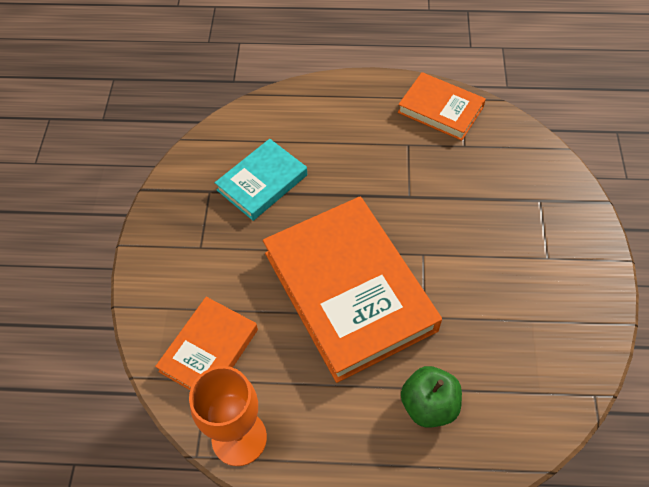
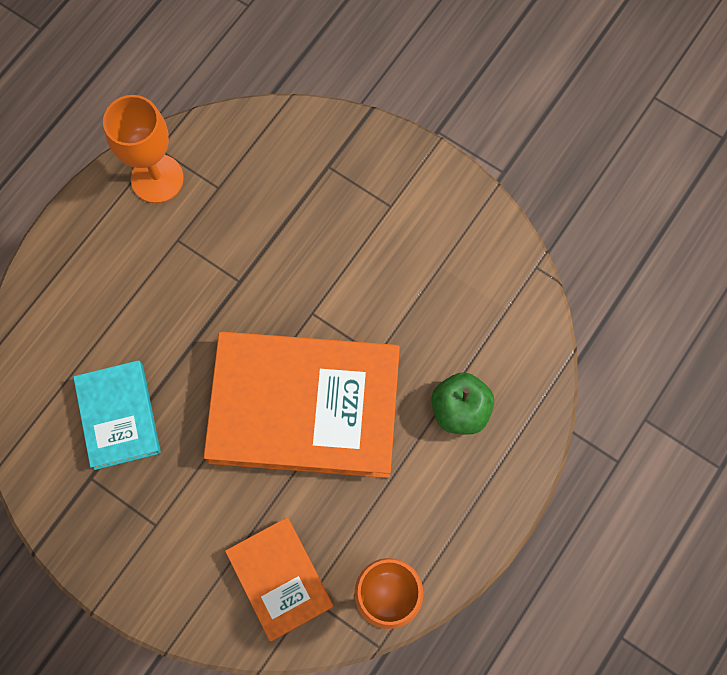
camera: 60 degrees left, 15 degrees up
orange book [398,72,486,141] -> orange goblet [103,95,184,203]

